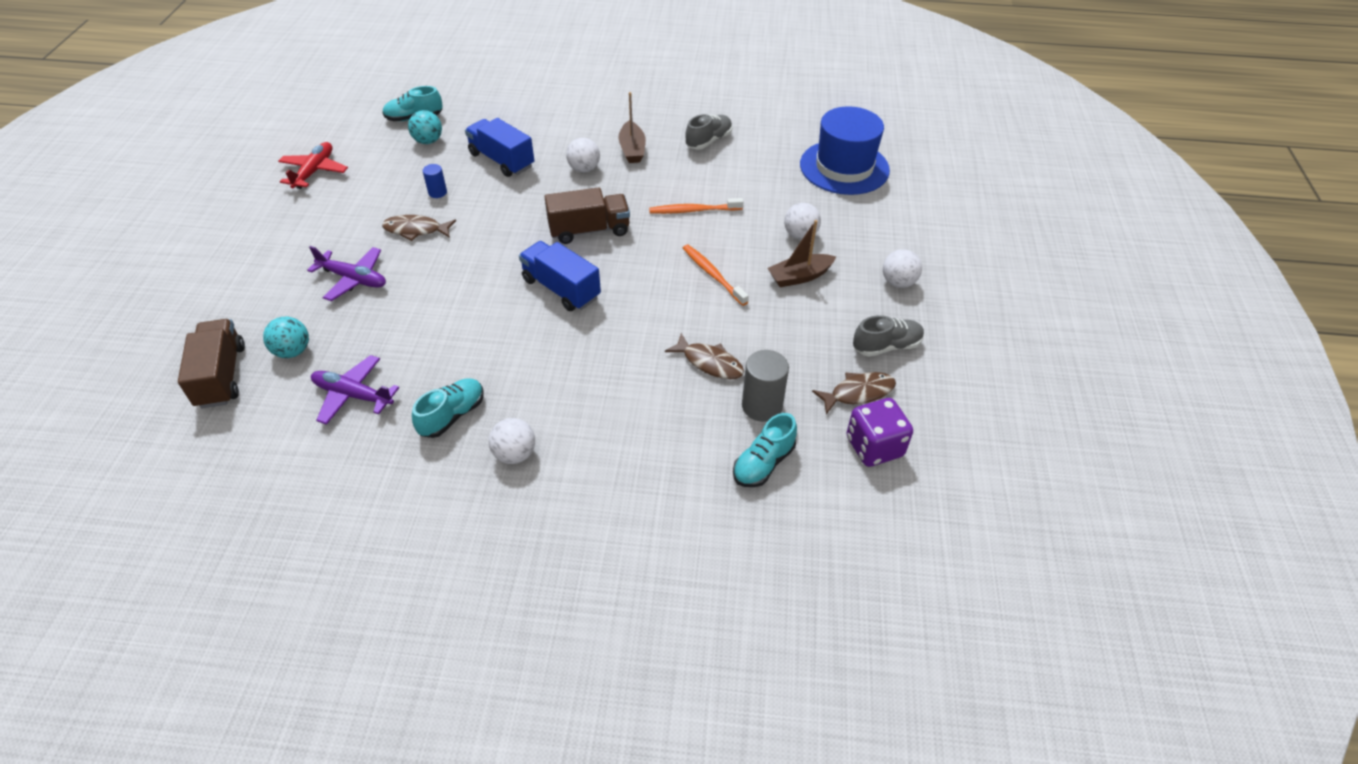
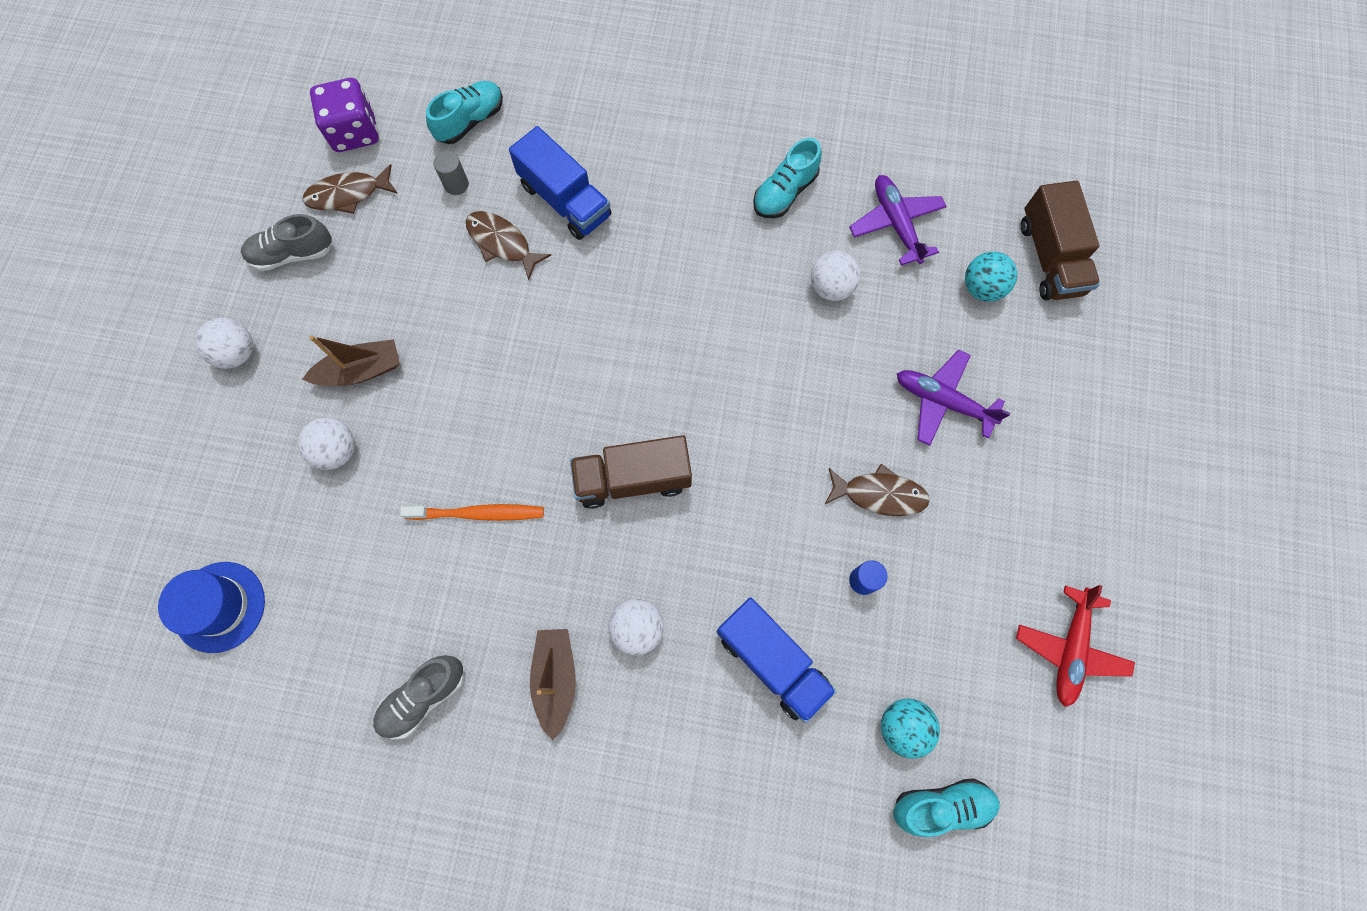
camera: 175 degrees left, 25 degrees up
purple plane [311,355,400,425] -> purple plane turned 135 degrees counterclockwise [849,175,947,265]
white ball [489,418,535,464] -> white ball moved to [811,251,861,301]
blue truck [519,241,601,311] -> blue truck moved to [509,126,611,240]
orange toothbrush [683,244,749,306] -> none
grey cylinder [742,350,789,422] -> grey cylinder [433,151,469,195], size x0.57
blue hat [800,106,890,195] -> blue hat [158,562,265,653], size x0.63

